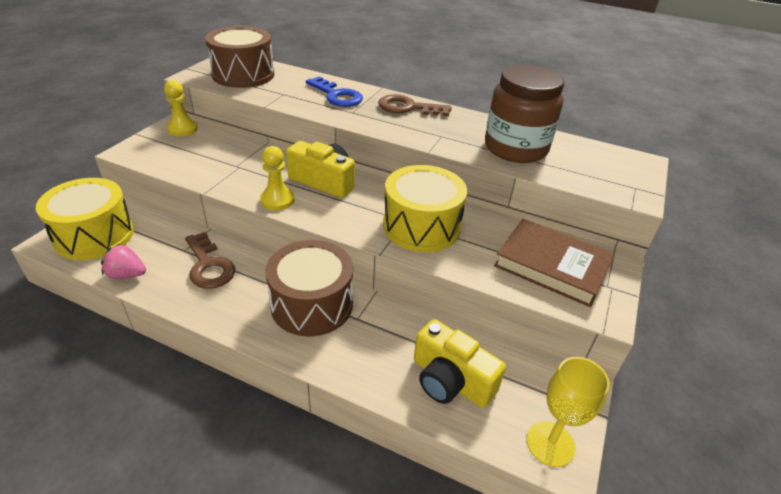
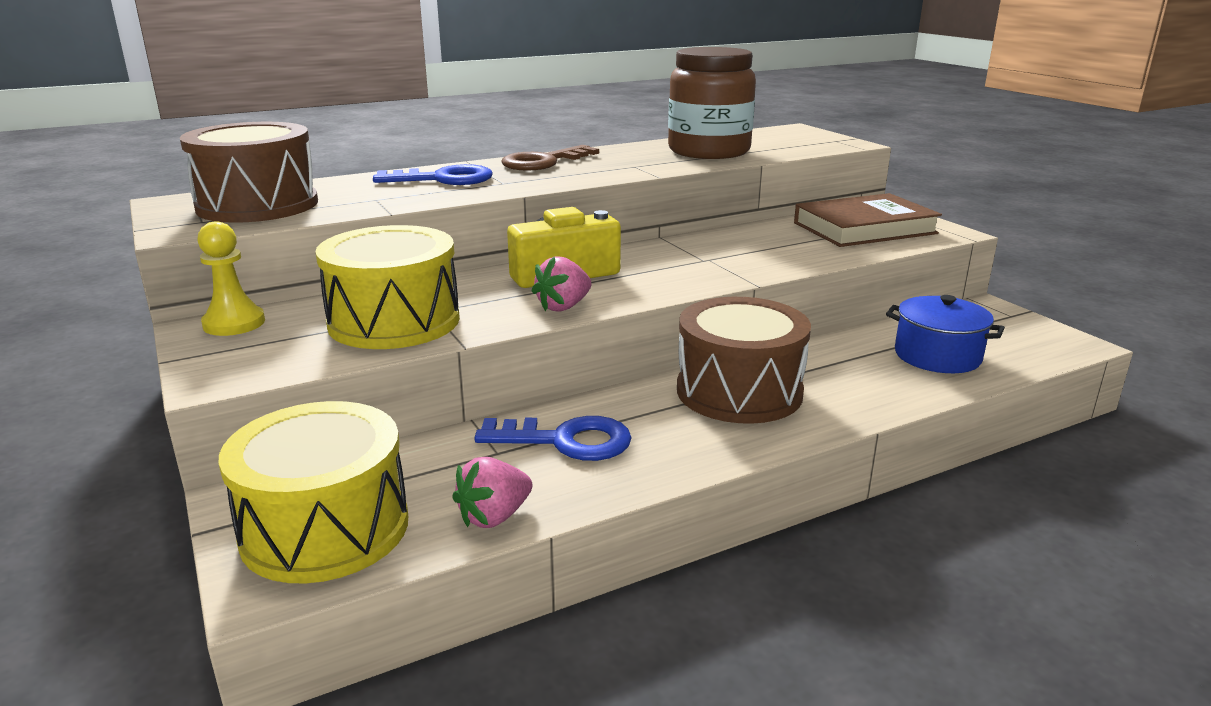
camera: 50 degrees left, 15 degrees down
brown key [185,232,235,289] -> blue key [474,416,632,461]
yellow pawn [260,146,295,210] -> pink strawberry [531,256,592,312]
yellow drum [383,165,467,252] -> yellow drum moved to [315,225,460,349]
yellow camera [414,319,506,408] -> blue pot [886,295,1005,373]
yellow goblet [527,357,610,467] -> none

